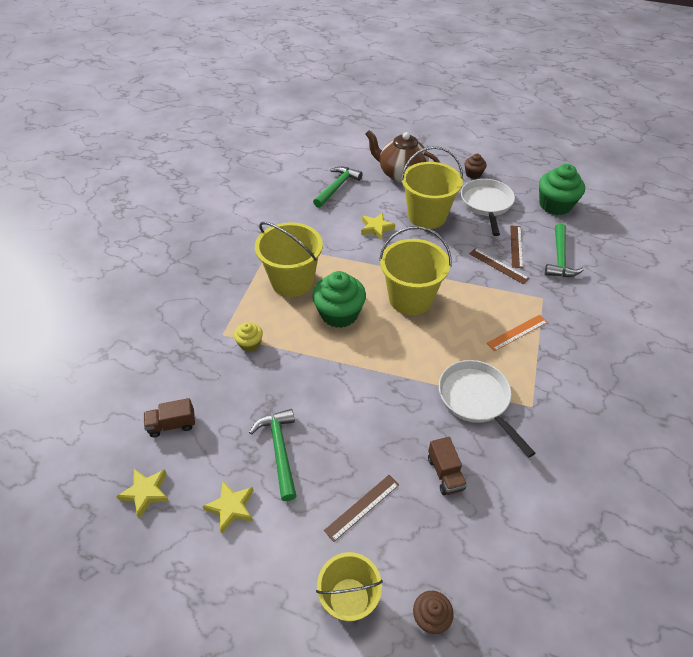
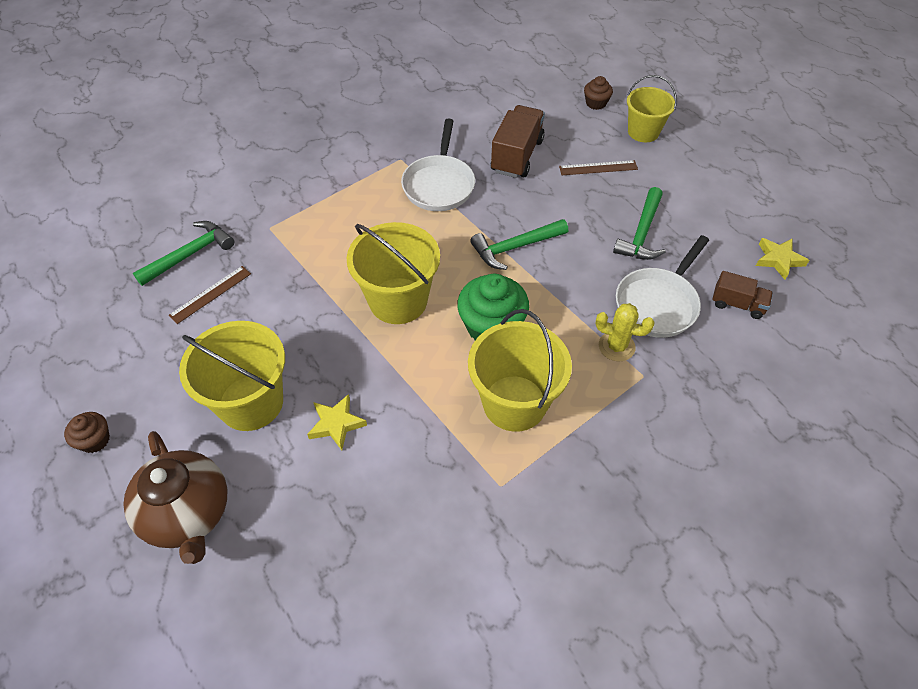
camera: 145 degrees left, 5 degrees up
yellow star [202,481,254,533] -> none
yellow cupcake [234,322,263,352] -> yellow cactus [595,303,655,362]
green hammer [313,166,363,208] -> green hammer moved to [470,219,568,270]
brown truck [428,437,467,495] -> brown truck [491,105,545,178], size x1.70
white pan [461,179,515,236] -> white pan moved to [616,235,709,338]
brown ruler [469,248,529,284] -> none
orange ruler [487,315,548,351] -> none
green cupcake [539,164,585,215] -> none

